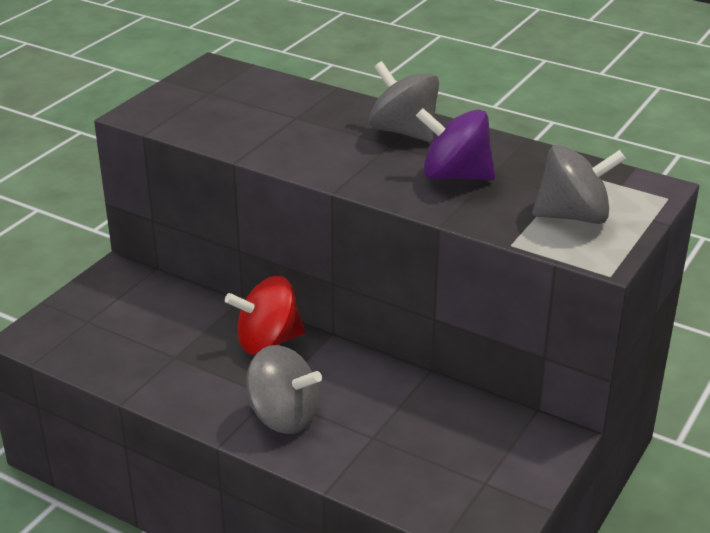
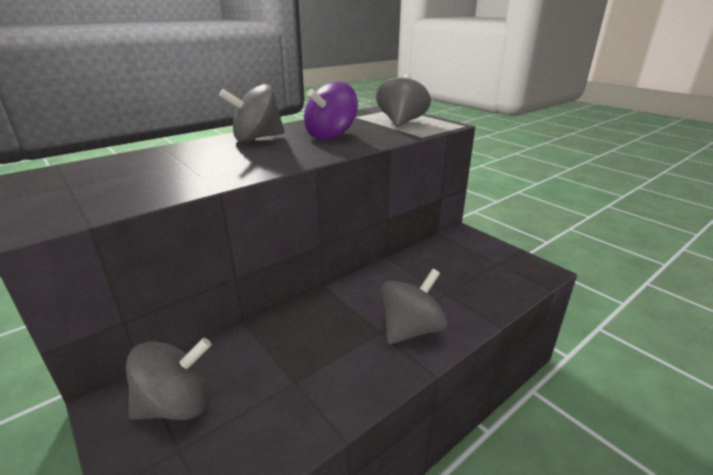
camera: 70 degrees left, 5 degrees down
red spinning top [225,276,305,354] -> none
none -> grey spinning top [126,338,211,420]

